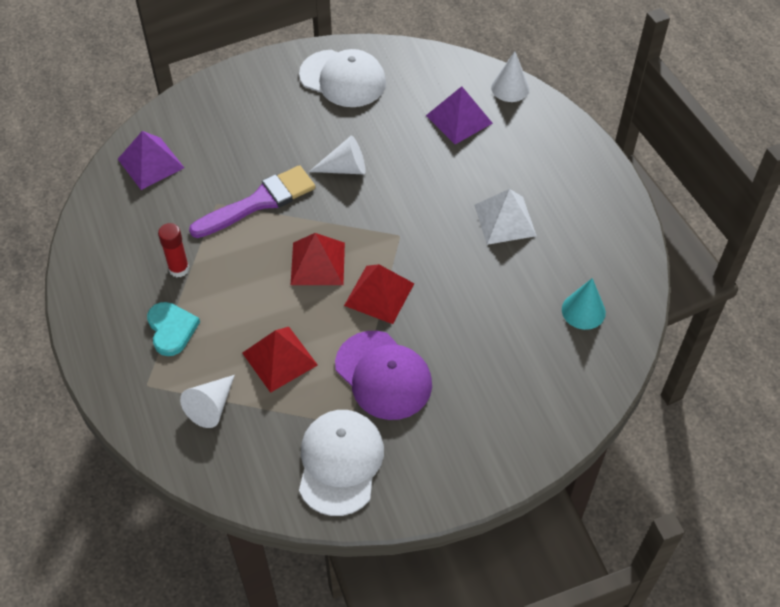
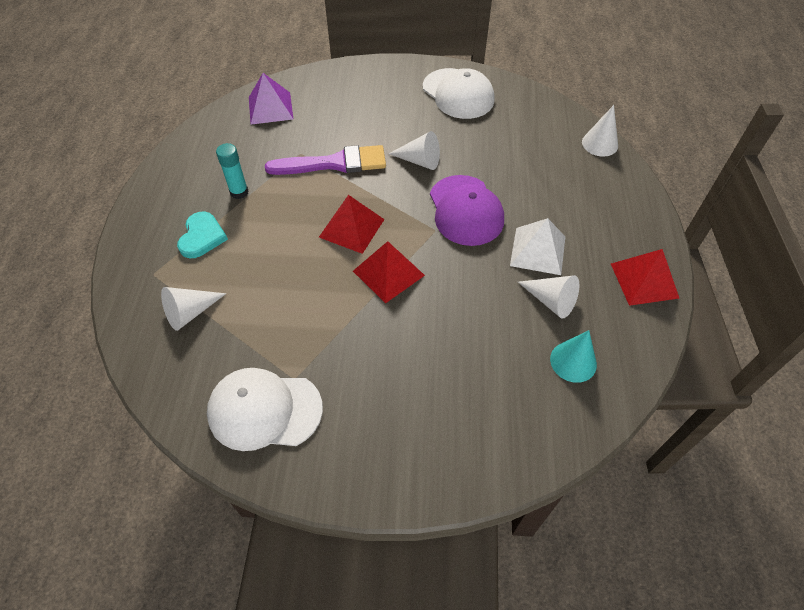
camera: 25 degrees right, 0 degrees up
red glue stick [158,223,189,277] -> turquoise glue stick [216,143,248,199]
red pyramid [242,327,318,393] -> red pyramid moved to [611,249,679,306]
white cap [299,410,384,516] -> white cap turned 120 degrees counterclockwise [207,368,323,451]
purple cap [335,331,432,420] -> purple cap moved to [430,175,504,246]
purple pyramid [426,86,493,144] -> none
none -> white cone [518,275,579,319]

